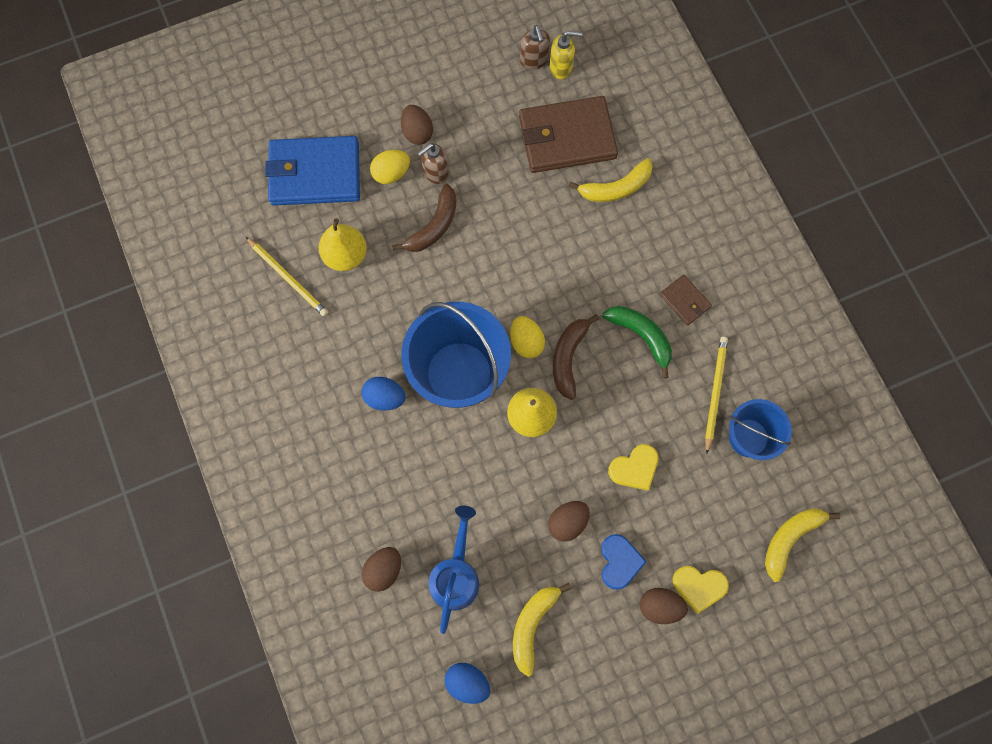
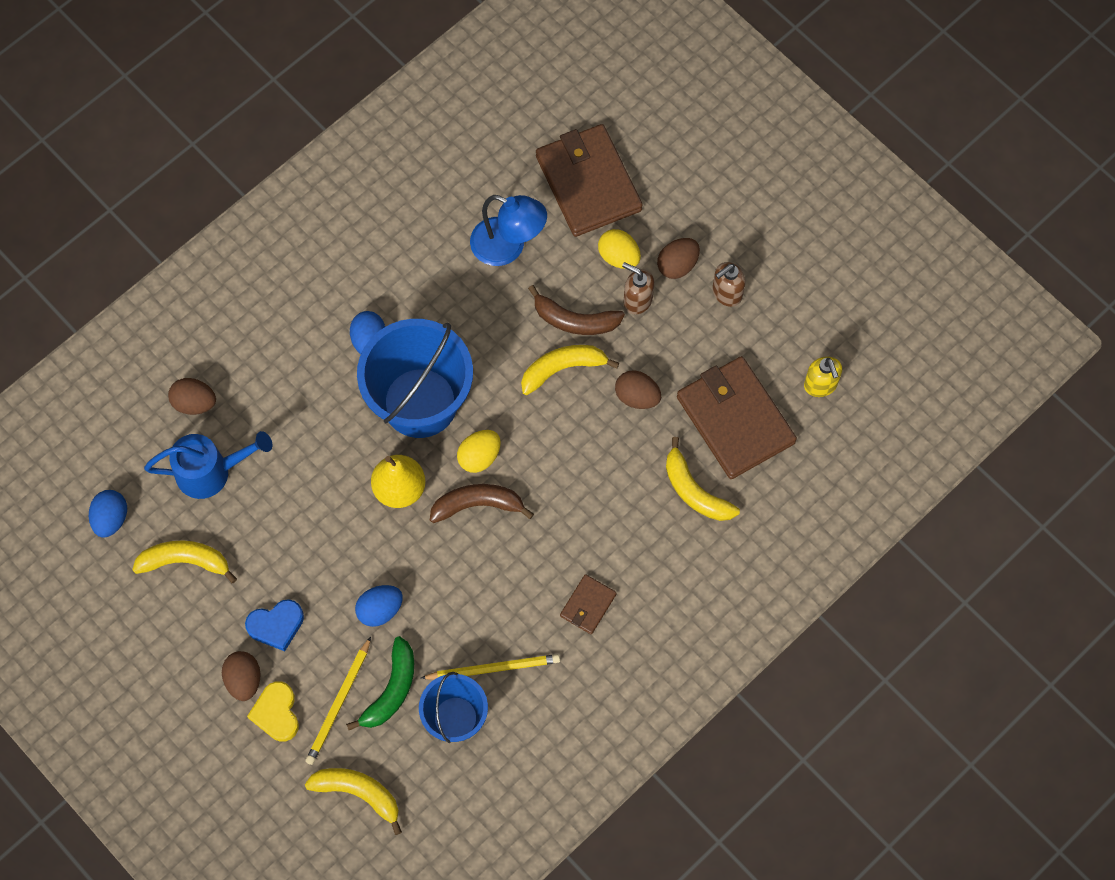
camera: 70 degrees right, 5 degrees down
yellow pencil [246,237,328,316] -> yellow pencil moved to [305,637,371,765]
blue wallet [265,136,360,206] -> brown wallet [536,124,643,237]
yellow pear [319,218,367,271] -> blue lamp [470,195,547,266]
brown soap dispenser [520,25,550,70] -> brown soap dispenser moved to [712,262,746,307]
brown egg [548,501,590,542] -> brown egg moved to [615,370,661,409]
green banana [602,306,672,379] -> green banana moved to [346,636,414,730]
yellow heart [608,444,658,491] -> blue egg [355,585,403,627]
none -> yellow banana [521,345,619,395]

